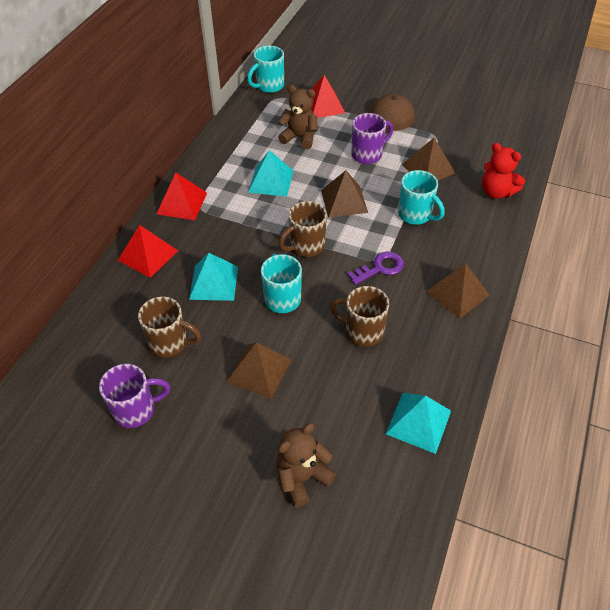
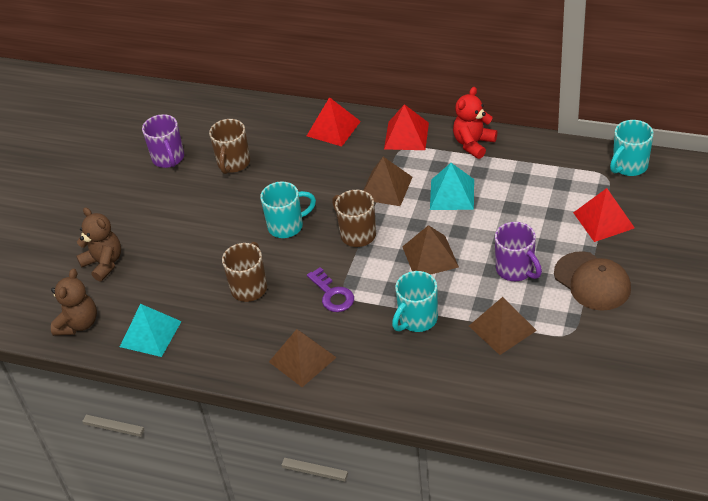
camera: 90 degrees right, 5 degrees down
turquoise pyramid [189,253,238,301] -> none
brown pyramid [226,342,291,398] -> brown pyramid moved to [363,157,412,206]
turquoise mug [247,46,284,93] -> turquoise mug turned 90 degrees counterclockwise [610,120,654,176]
brown teddy bear [278,85,318,149] -> brown teddy bear moved to [51,269,97,336]
red teddy bear [482,143,525,199] -> red teddy bear moved to [453,87,497,159]

